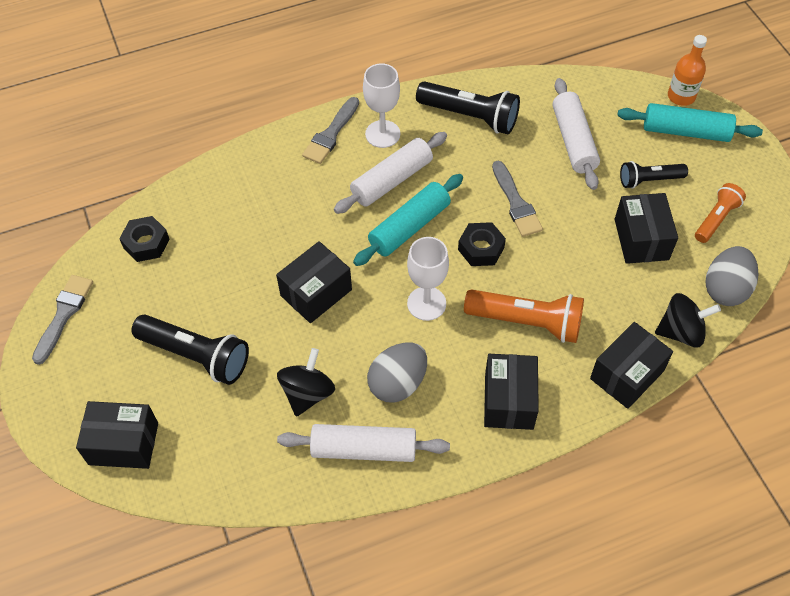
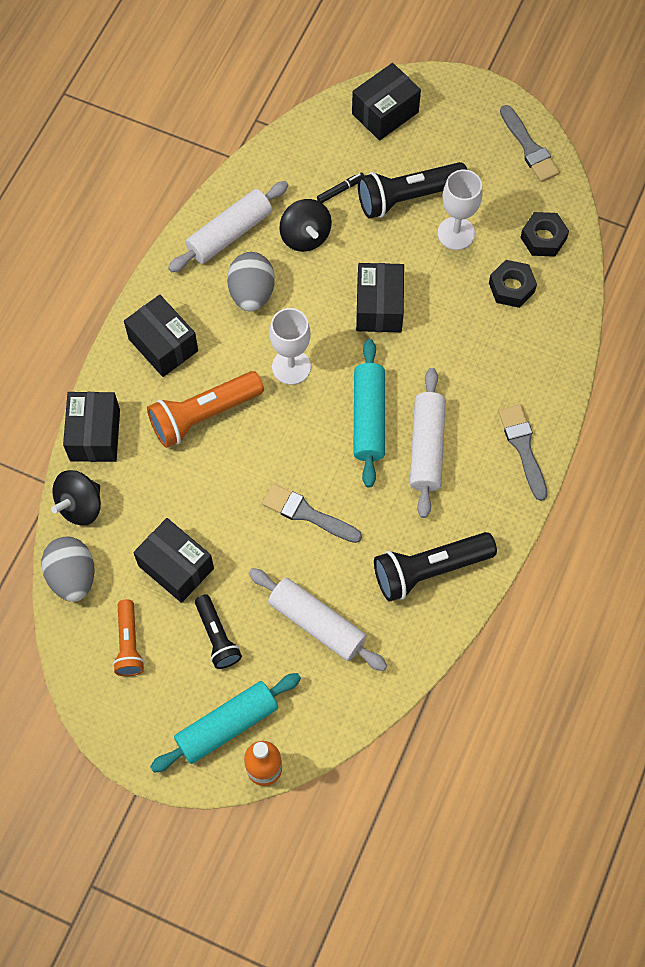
camera: 135 degrees right, 10 degrees up
white goblet [363,63,400,148] -> white goblet moved to [438,170,482,250]
black nut [458,222,506,266] -> black nut moved to [489,260,537,308]
black flashlight [620,161,688,189] -> black flashlight turned 120 degrees clockwise [195,594,242,669]
none -> black marker [317,172,364,203]

